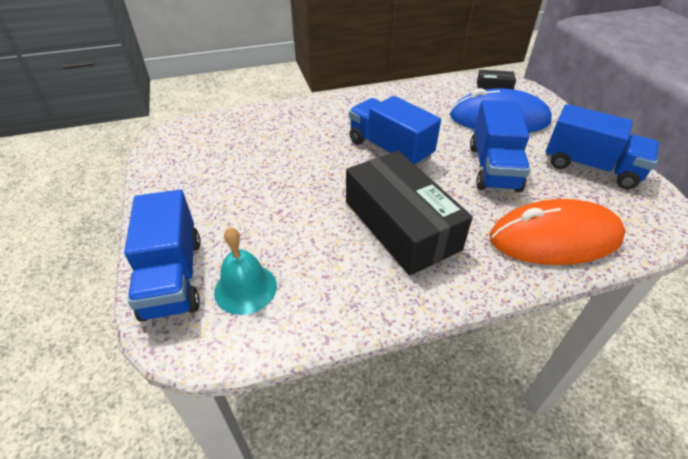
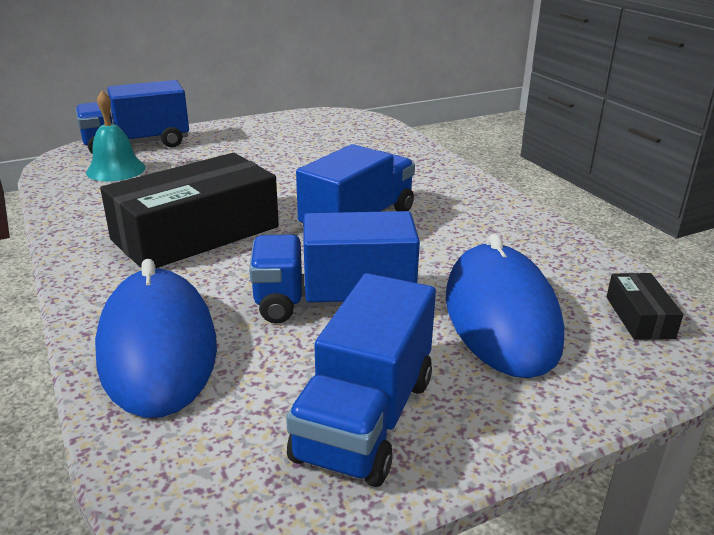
camera: 80 degrees right, 15 degrees down
orange mouse [489,199,625,265] -> blue mouse [95,259,217,418]

